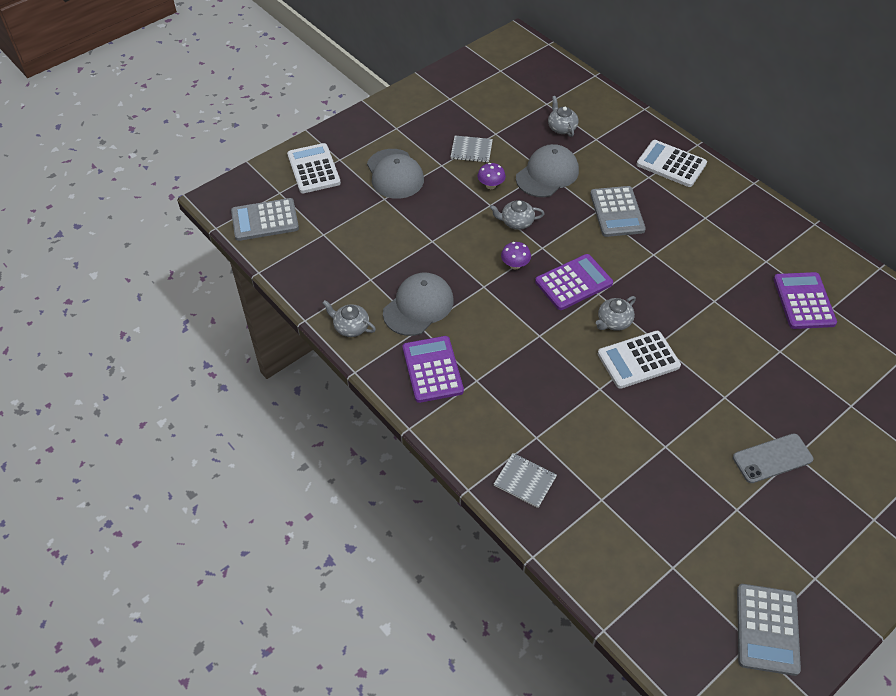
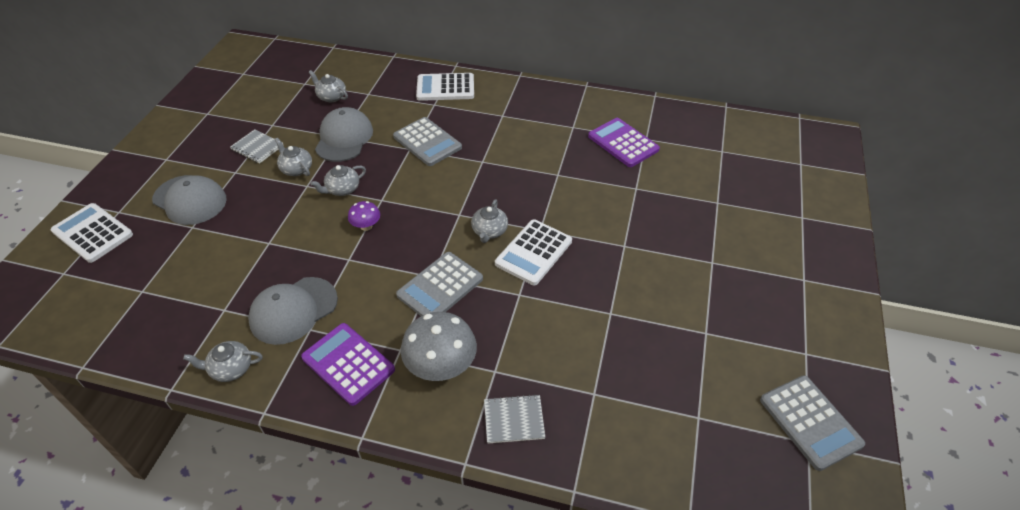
camera: 35 degrees left, 5 degrees down
grey calculator [231,198,299,241] -> grey calculator moved to [396,252,483,316]
grey cap [383,273,454,336] -> grey cap turned 135 degrees counterclockwise [248,277,338,345]
grey notebook [450,136,493,163] -> grey notebook turned 60 degrees clockwise [230,129,284,164]
purple mushroom [477,163,506,189] -> grey teapot [275,138,312,176]
purple calculator [535,254,613,310] -> none
grey phone [733,433,813,483] -> none
none -> grey mushroom [401,312,477,381]

